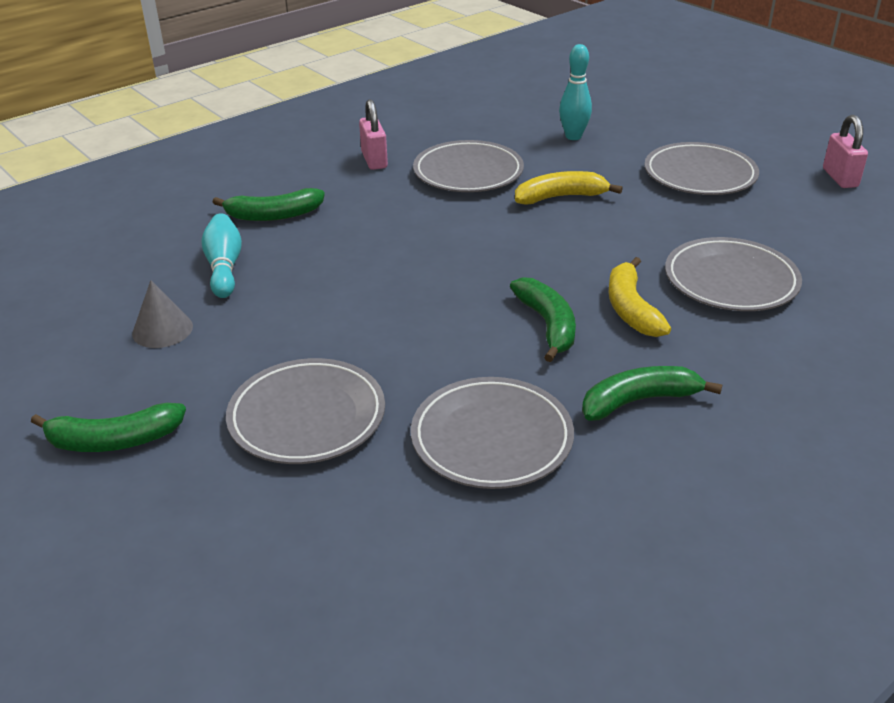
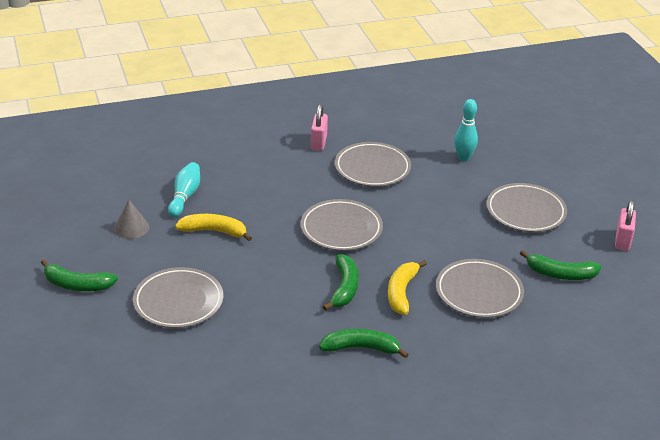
camera: 20 degrees right, 0 degrees up
green banana [212,188,325,221] -> green banana moved to [520,250,601,280]
grey plate [411,377,574,489] -> grey plate moved to [300,199,383,251]
yellow banana [515,171,623,205] -> yellow banana moved to [175,214,252,241]

